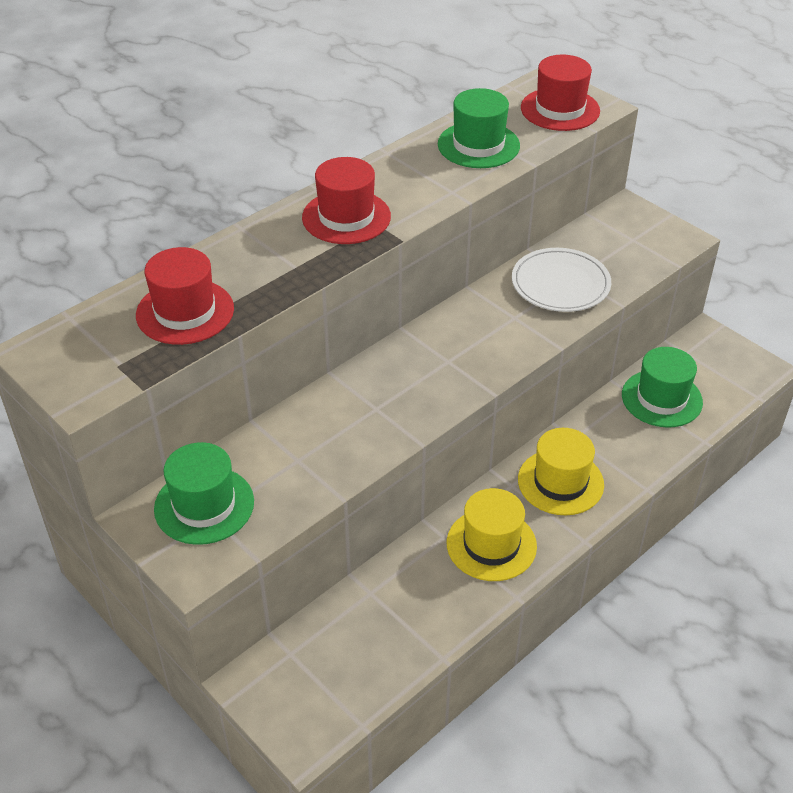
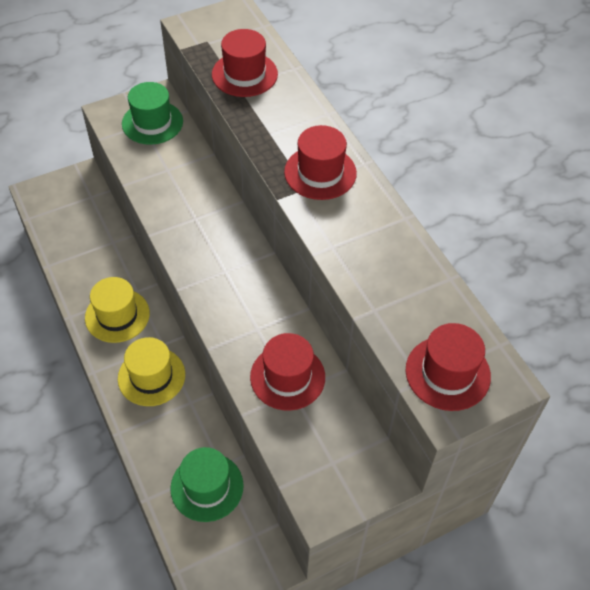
camera: 105 degrees right, 10 degrees up
green hat [438,88,520,168] -> none
white plate [512,248,611,312] -> red hat [250,333,325,411]

